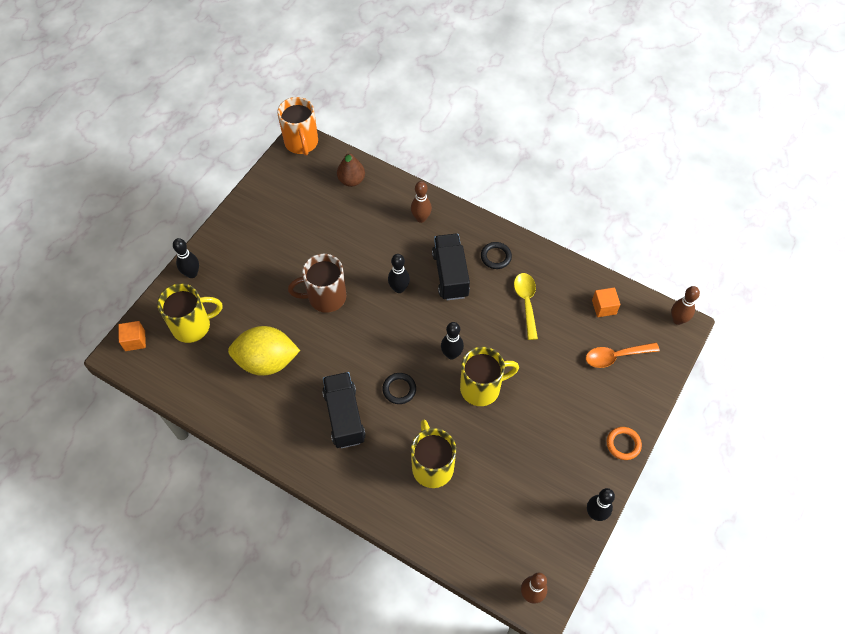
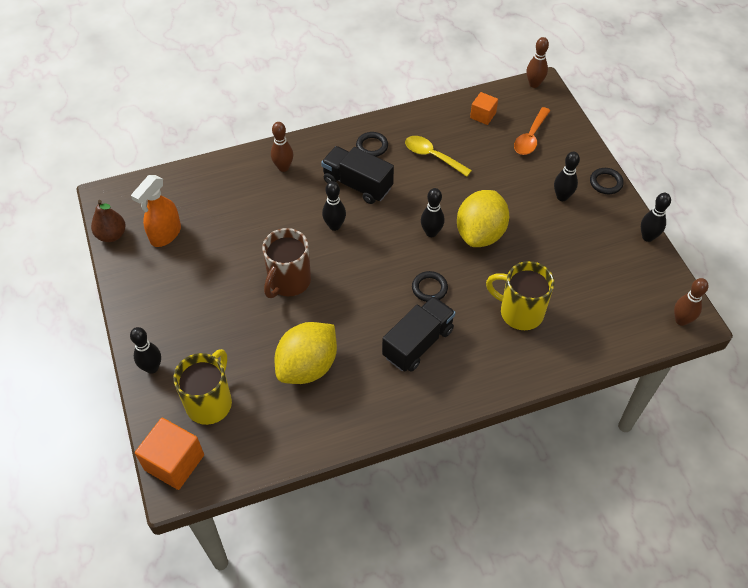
camera: 50 degrees left, 5 degrees down
orange cube [118,321,146,351] -> orange cube [135,418,204,490], size x1.70
orange mug [277,97,318,156] -> none
black truck [322,372,366,448] -> black truck turned 105 degrees clockwise [382,296,456,372]
brown pear [337,151,365,187] -> brown pear moved to [91,200,126,242]
yellow mug [460,347,519,406] -> yellow lemon [457,190,509,247]
orange ring [607,427,642,460] -> black ring [590,168,624,194]
none -> orange spray bottle [131,175,181,247]
none -> black bowling pin [554,152,580,201]

